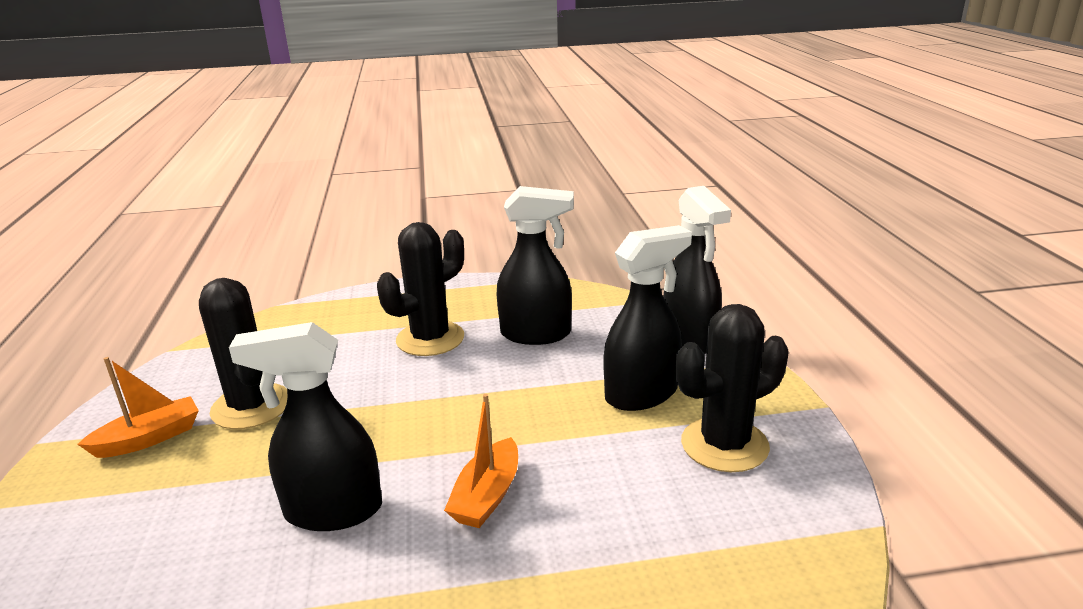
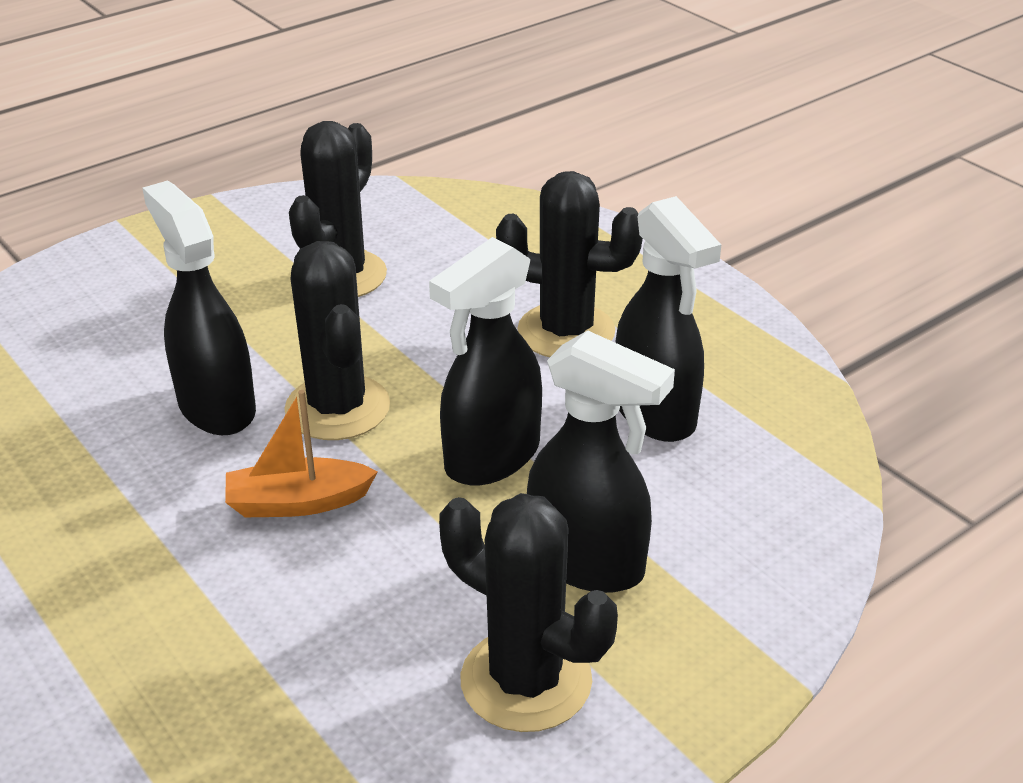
camera: 60 degrees right, 10 degrees up
orange boat [77,357,199,458] -> none
black spray bottle [664,186,731,354] -> black spray bottle moved to [429,237,542,486]
none -> black cactus [284,241,390,440]

